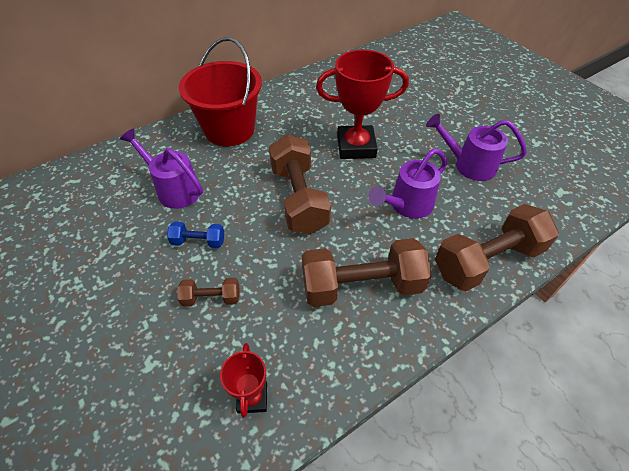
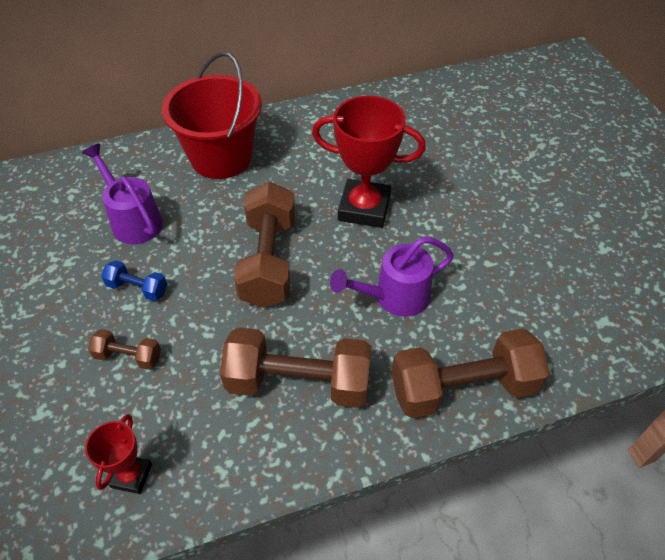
camera: 15 degrees right, 0 degrees up
purple watering can [426,114,527,181] -> none

